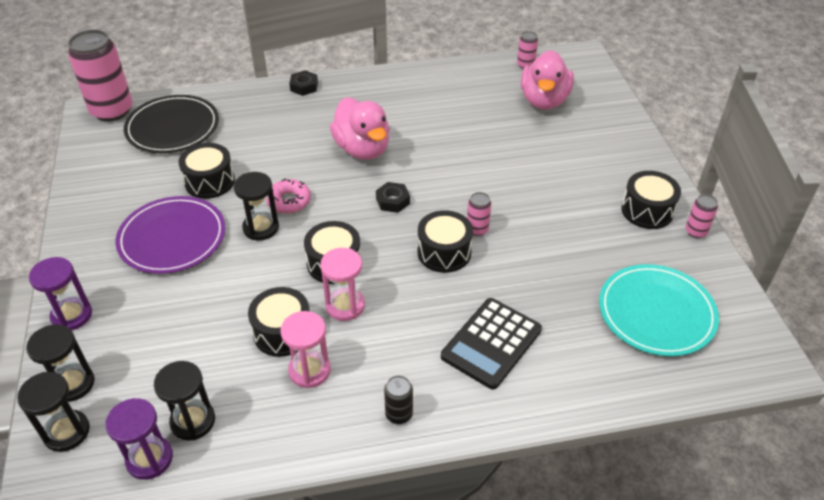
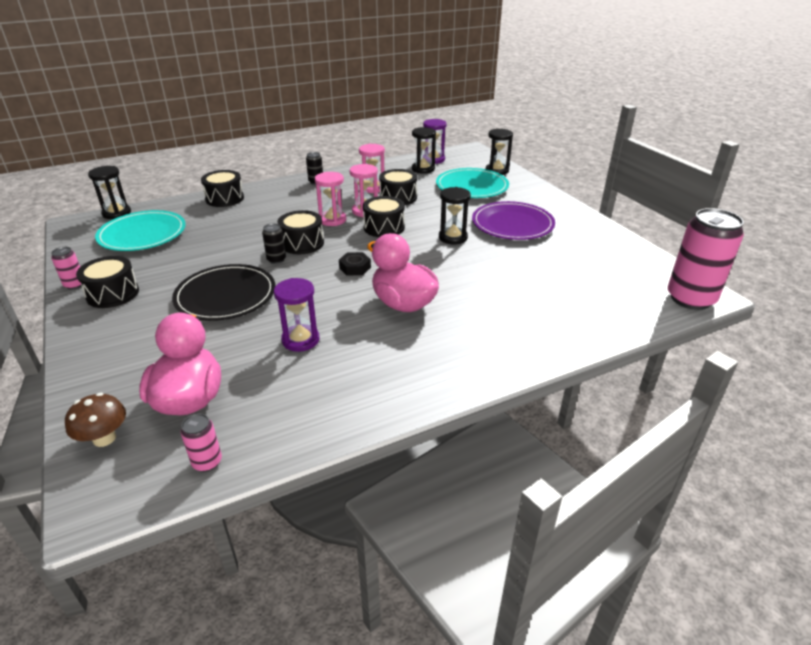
camera: 165 degrees right, 10 degrees down
black hourglass [17,372,90,452] -> black hourglass moved to [88,166,131,219]
purple hourglass [29,257,92,330] -> purple hourglass moved to [274,278,320,352]
black plate [124,95,219,153] -> black plate moved to [172,264,275,321]
black drum [179,143,235,199] -> black drum moved to [201,170,244,207]
pink donut [266,178,311,213] -> none
black nut [289,70,318,96] -> none
black calculator [441,298,542,389] -> none
pink can [467,192,491,236] -> black can [262,223,286,264]
none -> brown mushroom [65,393,126,447]
none -> pink hourglass [315,172,346,226]
none -> turquoise plate [436,168,509,198]

